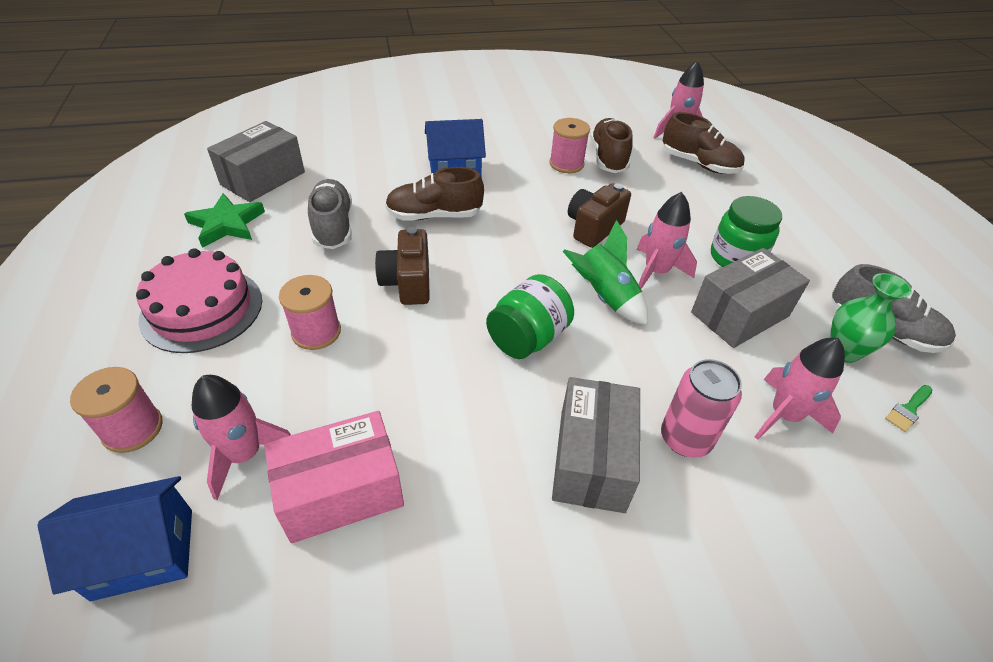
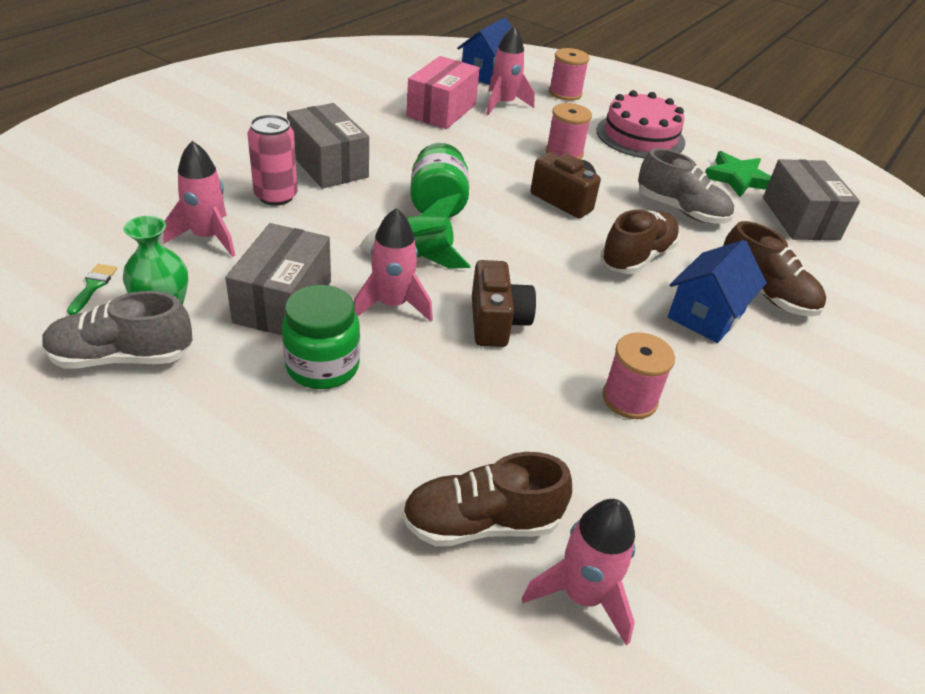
camera: 135 degrees right, 5 degrees down
brown shoe [590,118,633,173] -> brown shoe moved to [723,221,826,317]

